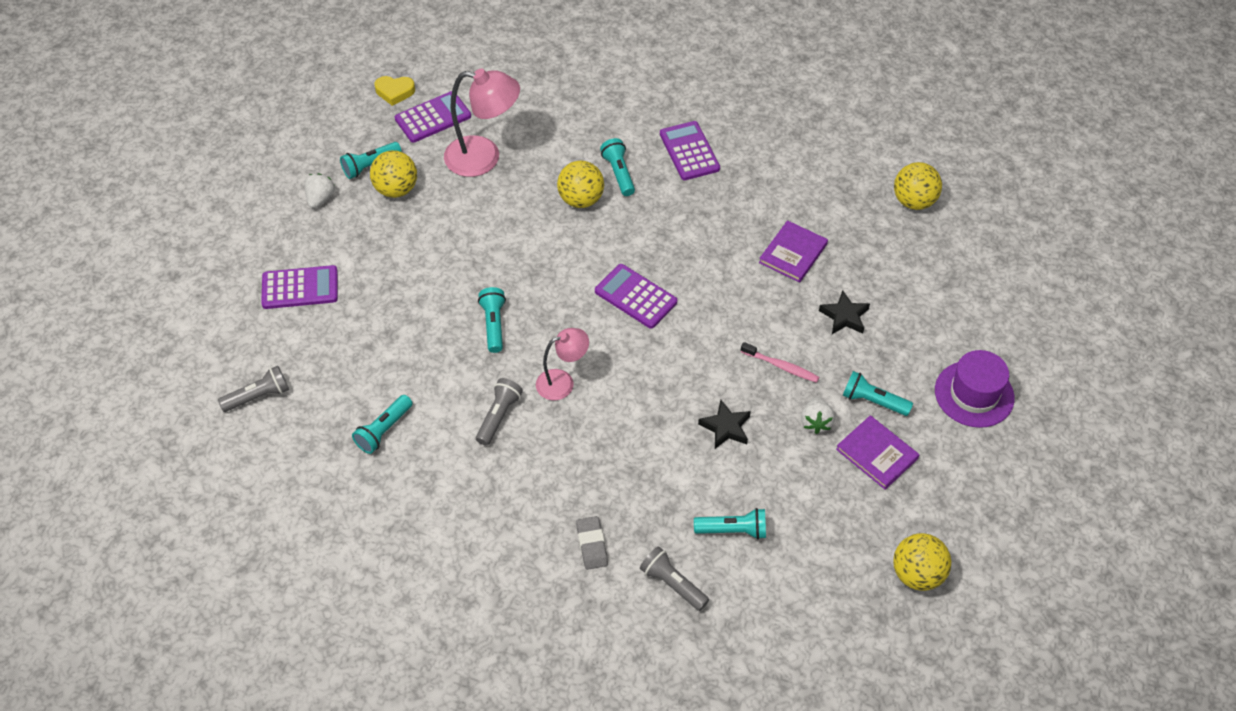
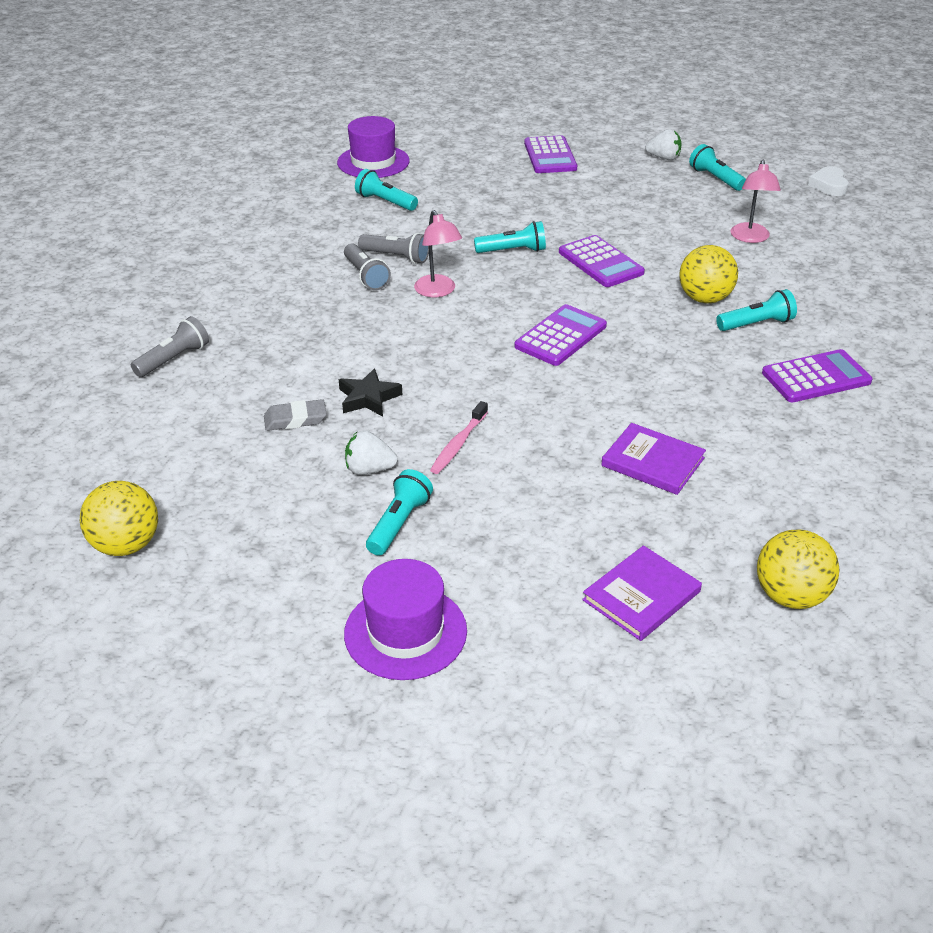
camera: 90 degrees right, 15 degrees down
grey flashlight [218,366,289,412] -> grey flashlight moved to [344,243,391,290]
yellow ball [370,150,417,198] -> none
yellow heart [374,76,415,106] -> white heart [808,166,849,196]
purple calculator [395,91,471,143] -> purple calculator moved to [559,235,645,287]
pink lamp [444,69,520,177] -> pink lamp [730,160,781,243], size x0.61
grey eraser [576,516,608,570] -> grey eraser moved to [264,399,327,431]
turquoise flashlight [694,508,766,539] -> none
black star [819,290,870,334] -> none
purple book [836,415,919,490] -> purple book moved to [582,545,702,641]
none -> purple hat [337,116,410,178]

